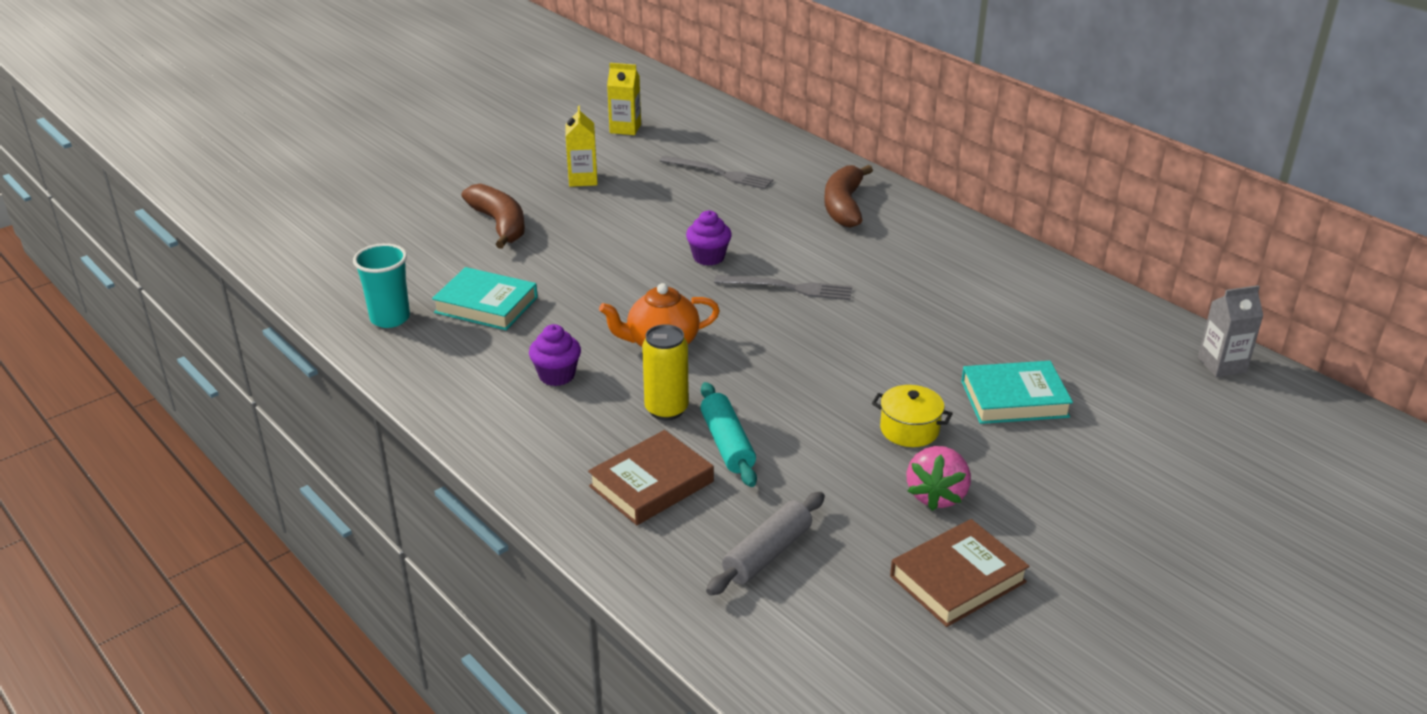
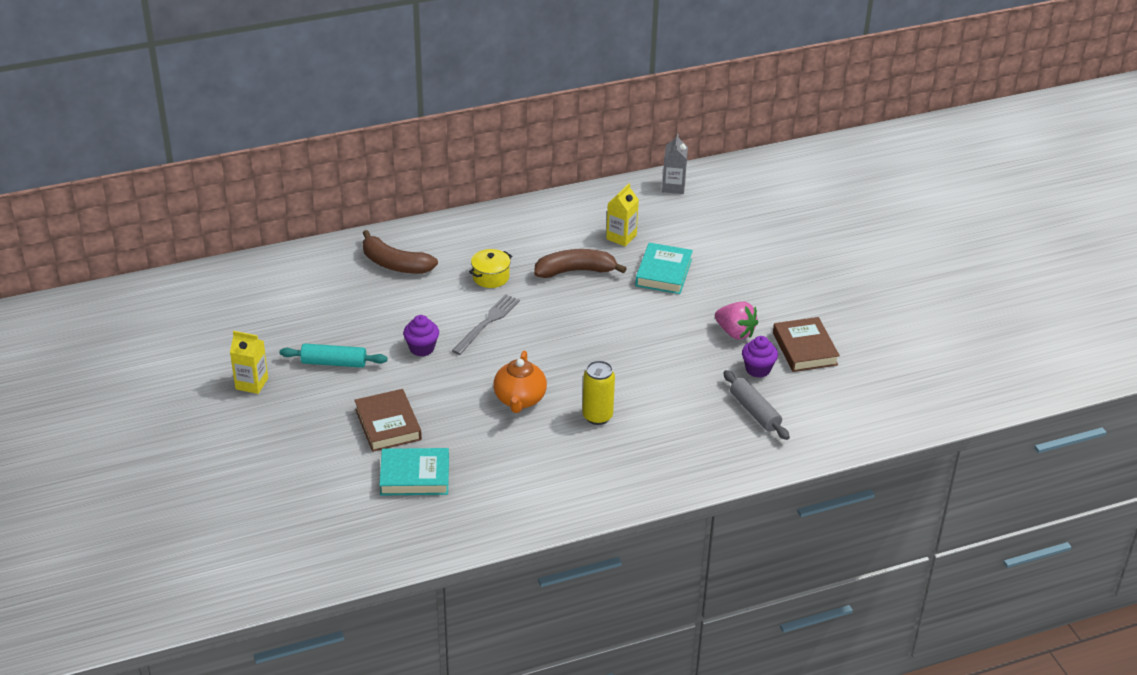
camera: 70 degrees left, 5 degrees up
turquoise cup [353,243,410,328] -> none
turquoise book [432,267,538,330] -> turquoise book turned 45 degrees clockwise [379,448,449,496]
brown banana [461,184,525,249] -> brown banana moved to [534,249,627,278]
purple cupcake [529,324,581,386] -> purple cupcake moved to [742,336,778,378]
brown book [588,430,714,525] -> brown book moved to [354,389,422,452]
yellow carton [607,63,641,135] -> yellow carton moved to [606,183,639,247]
grey fork [660,155,773,189] -> none
turquoise rolling pin [700,382,757,487] -> turquoise rolling pin moved to [280,344,388,368]
yellow pot [872,385,953,447] -> yellow pot moved to [469,249,512,288]

